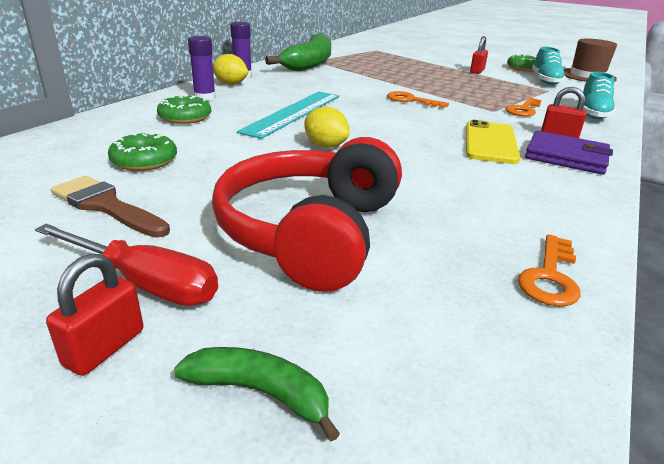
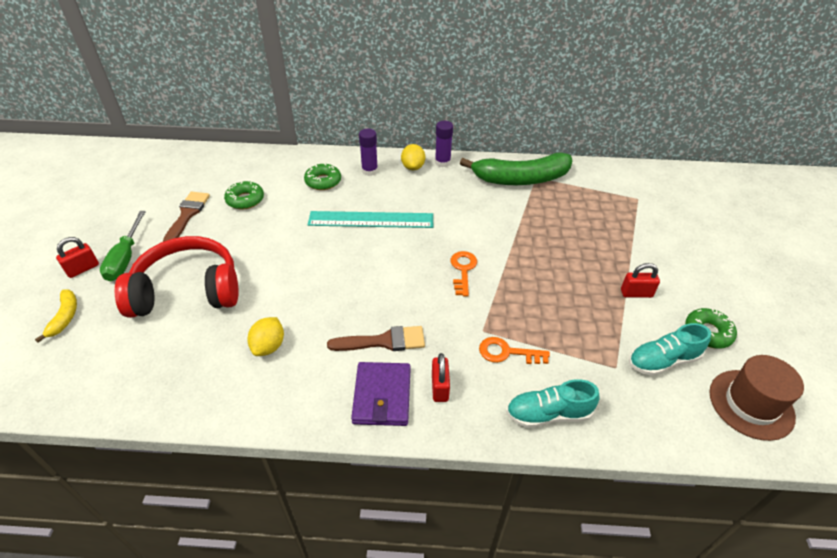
camera: 65 degrees right, 15 degrees up
red screwdriver [35,224,218,306] -> green screwdriver [100,211,146,281]
red padlock [46,253,144,376] -> red padlock turned 45 degrees counterclockwise [56,237,99,278]
green banana [174,347,340,441] -> yellow banana [35,290,77,343]
yellow lemon [304,107,350,148] -> yellow lemon moved to [247,317,284,356]
yellow phone [466,120,520,164] -> brown brush [327,326,425,351]
orange key [518,234,581,306] -> none

